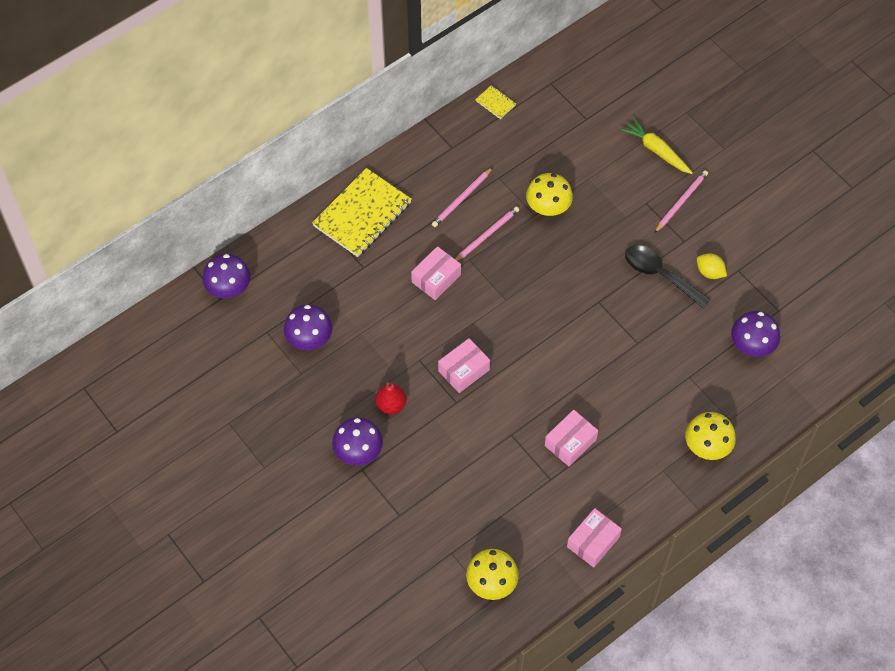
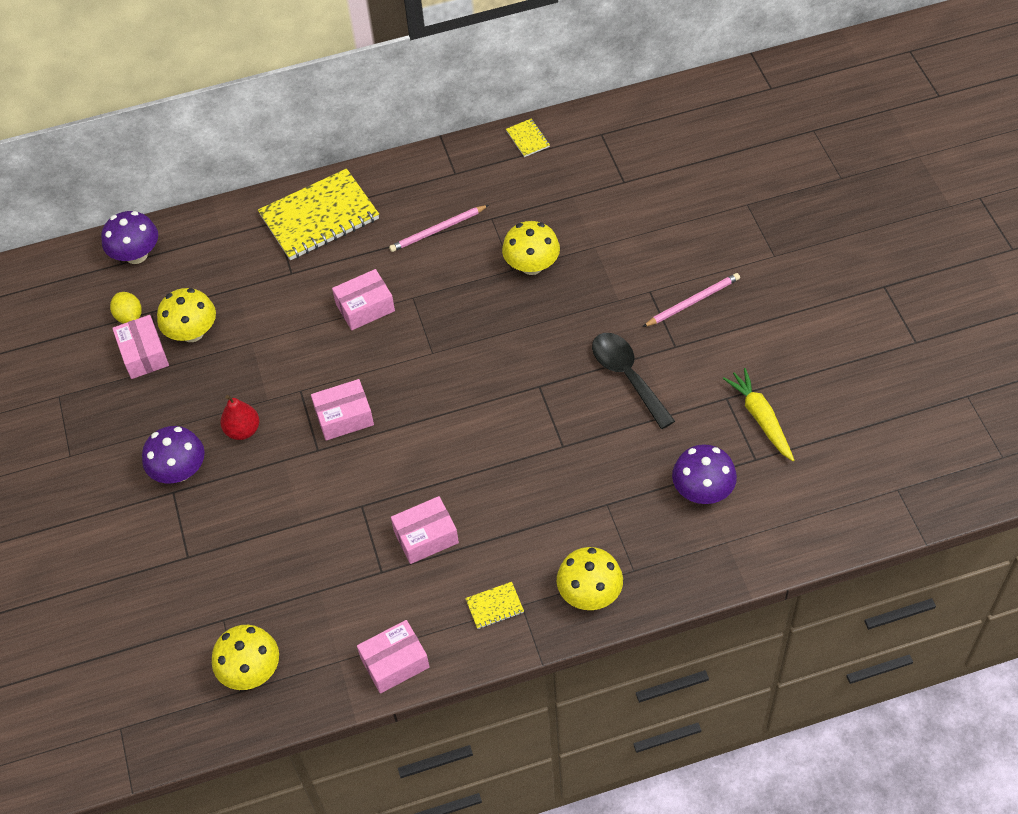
camera: 25 degrees right, 5 degrees down
purple mushroom [284,305,332,350] -> yellow mushroom [157,288,216,342]
pink pencil [455,206,519,261] -> none
yellow carrot [621,118,693,174] -> yellow carrot moved to [723,368,794,461]
yellow lemon [697,253,727,279] -> yellow lemon moved to [110,292,142,324]
none -> pink box [112,315,169,379]
none -> yellow notebook [465,582,524,629]

